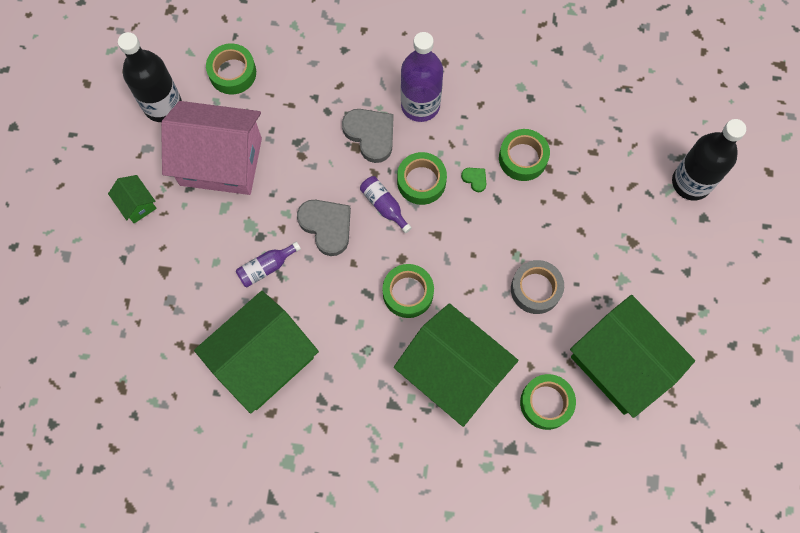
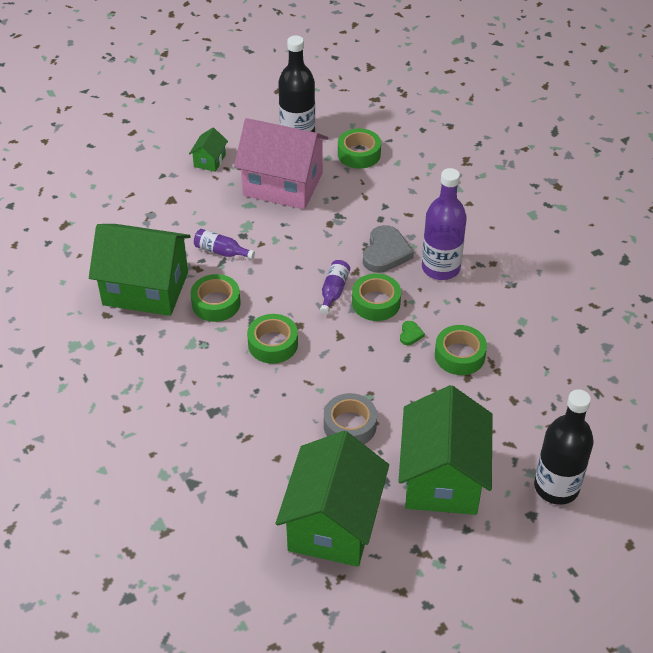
camera: 55 degrees right, 25 degrees down
pink house [161,101,262,195] -> pink house turned 45 degrees counterclockwise [234,118,328,209]
grey heart [297,200,351,256] -> none
green house [394,303,518,427] -> green house moved to [399,385,492,515]
green tape [520,374,576,430] -> green tape moved to [190,274,241,322]

